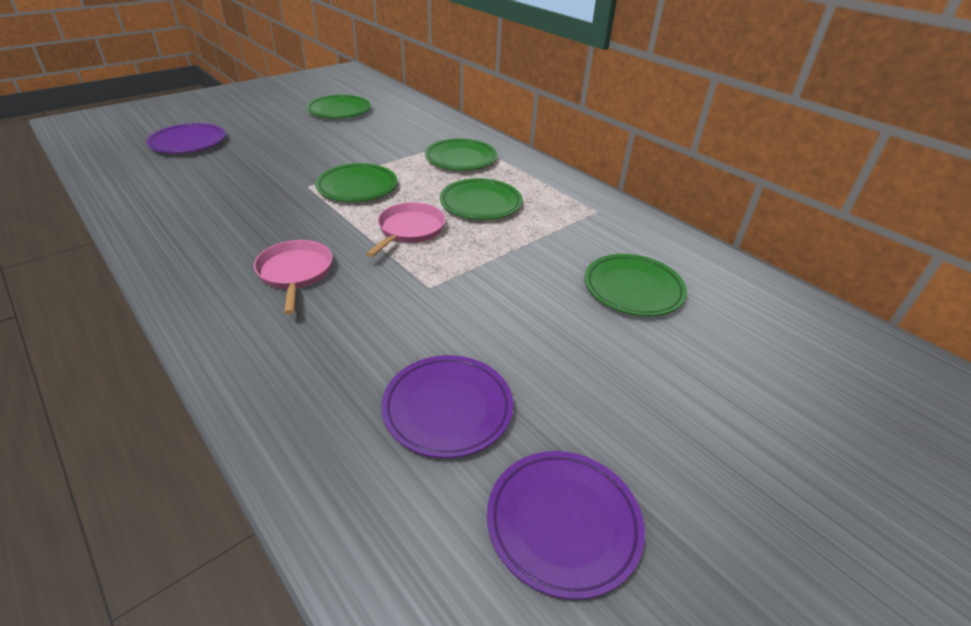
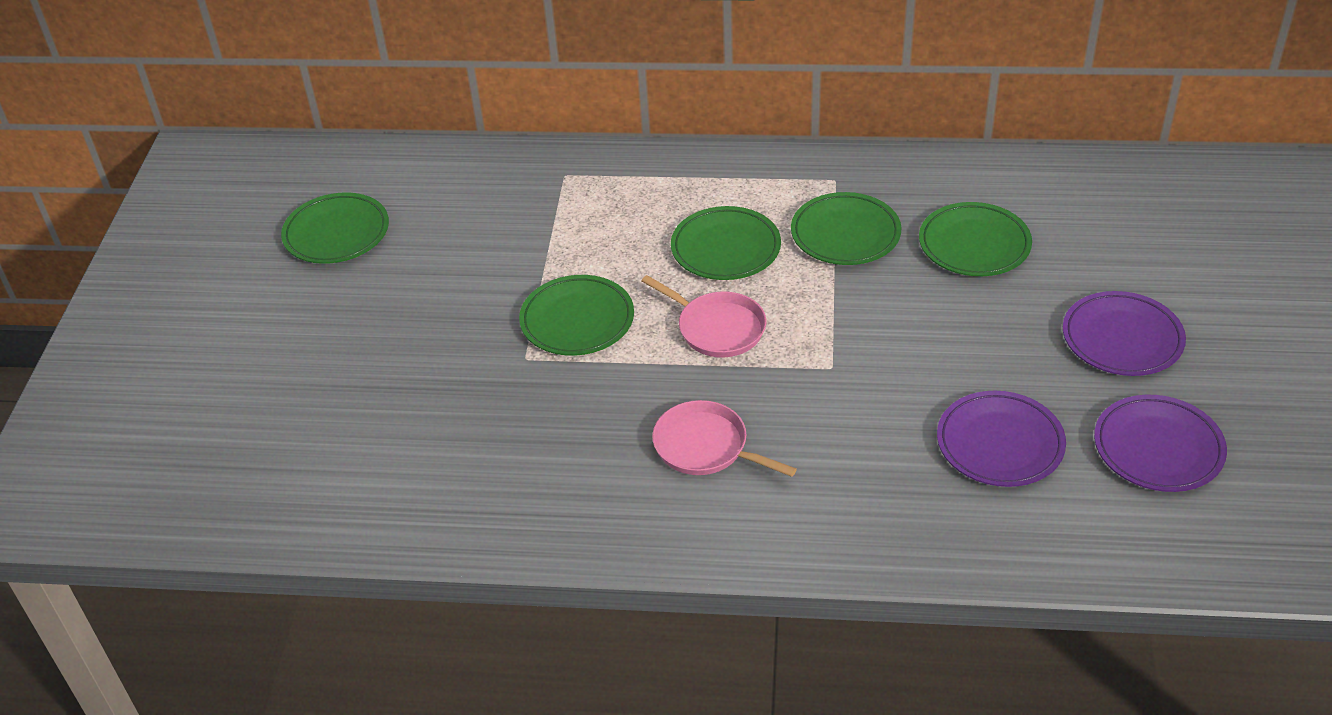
camera: 40 degrees left, 5 degrees up
purple plate [146,123,226,154] -> purple plate moved to [1063,291,1186,376]
pink pan [366,202,445,257] -> pink pan turned 150 degrees clockwise [642,275,766,357]
green plate [425,138,497,170] -> green plate moved to [791,192,901,265]

